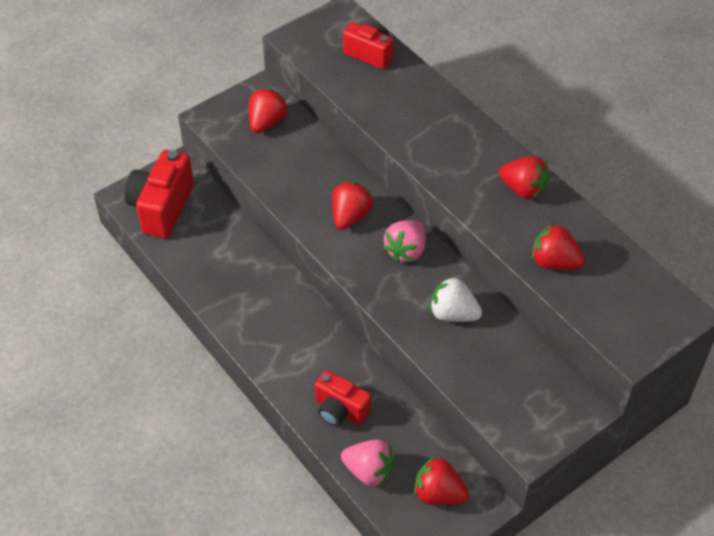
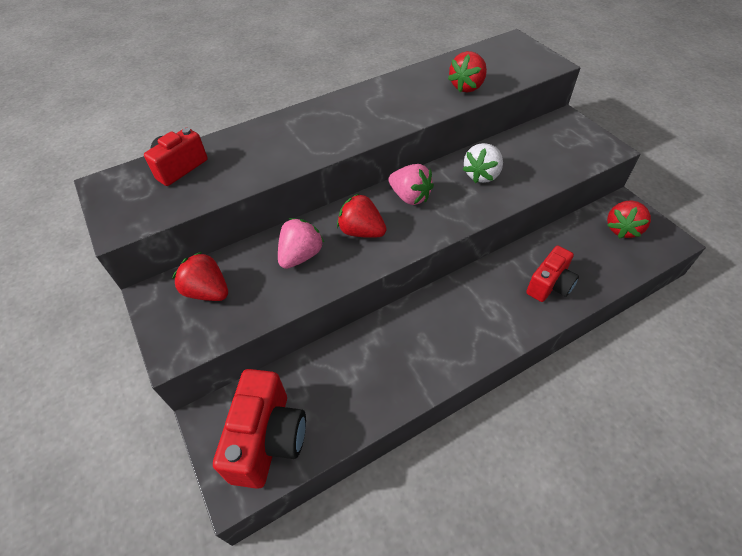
camera: 80 degrees left, 0 degrees up
red camera [124,150,194,238] -> red camera turned 105 degrees counterclockwise [213,369,306,489]
pink strawberry [341,439,395,487] -> pink strawberry moved to [278,218,324,269]
red strawberry [499,156,550,200] -> none

